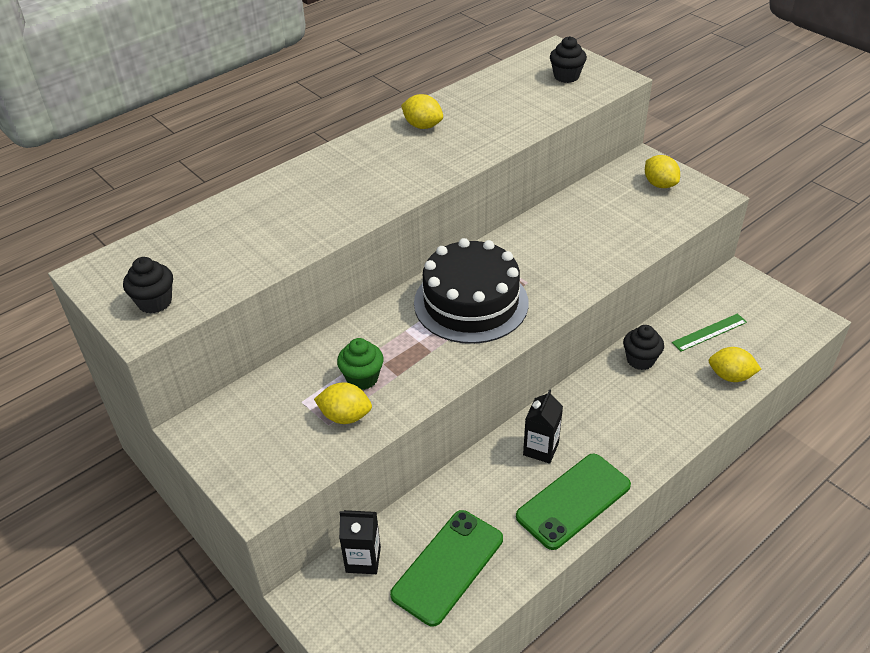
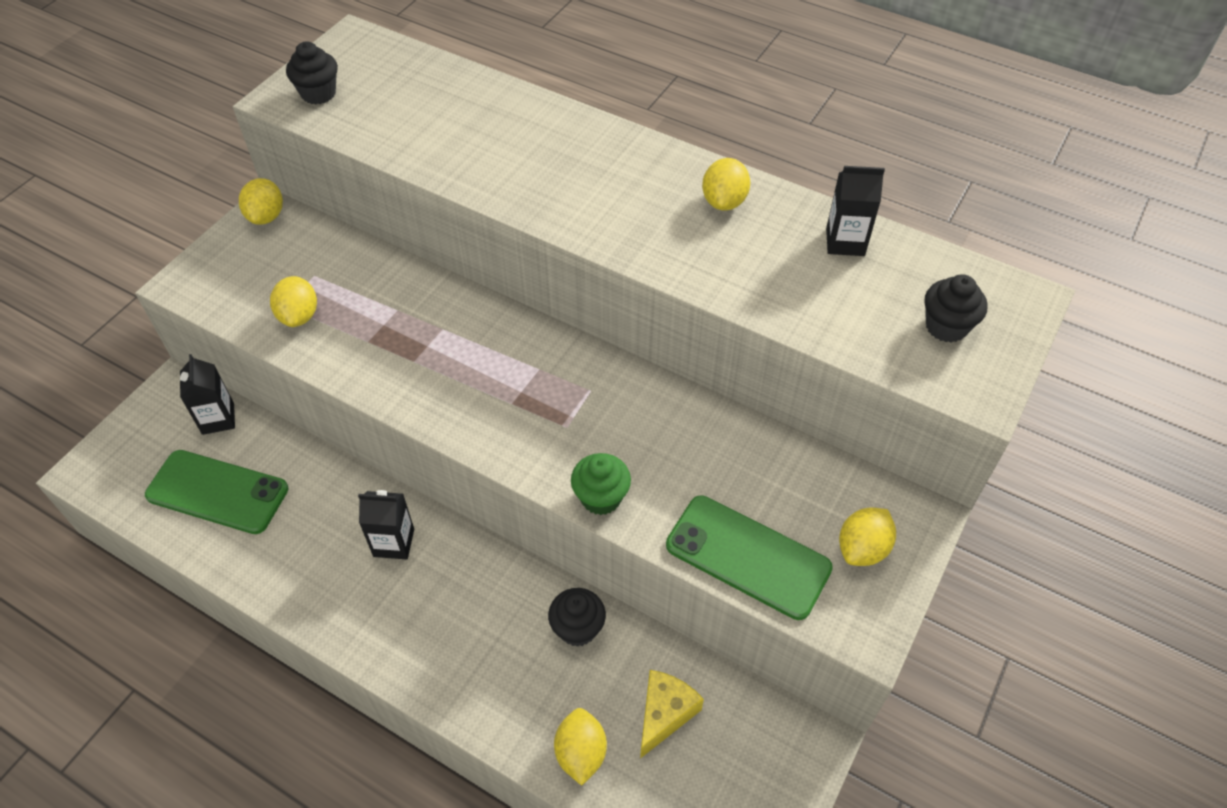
camera: 70 degrees right, 10 degrees up
green cupcake [337,338,384,390] -> green cupcake moved to [571,453,631,515]
black cake [414,238,529,344] -> none
green phone [516,454,631,550] -> green phone moved to [666,495,833,620]
green ruler [672,313,747,352] -> yellow cheese [640,670,704,759]
none -> yellow lemon [239,178,283,225]
none -> black carton [826,166,885,256]

